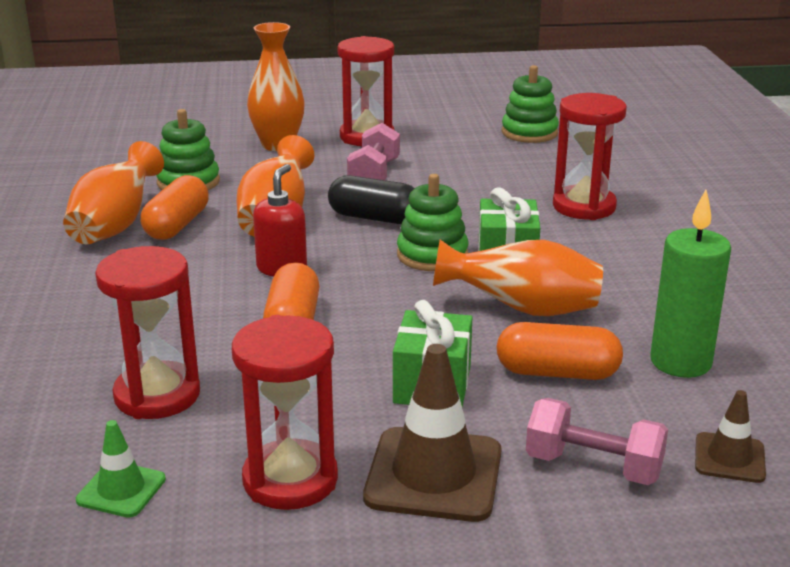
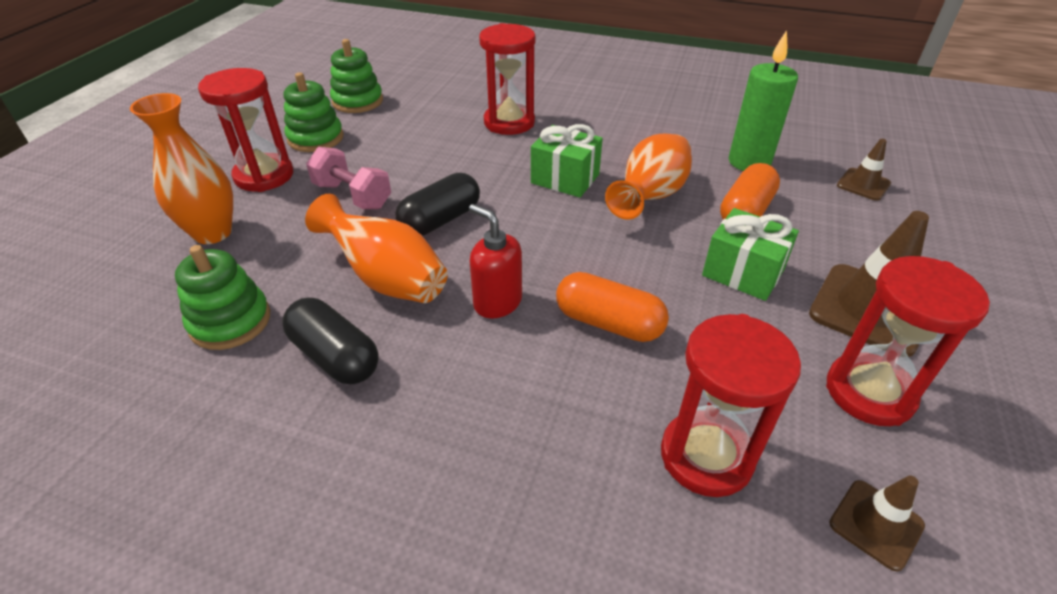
camera: 65 degrees left, 15 degrees up
orange vase [63,141,164,244] -> none
green traffic cone [76,420,166,518] -> brown traffic cone [829,475,925,572]
orange capsule [141,175,209,240] -> black capsule [282,298,379,384]
green stacking toy [397,174,468,271] -> green stacking toy moved to [284,72,344,152]
pink dumbbell [526,398,668,485] -> none

